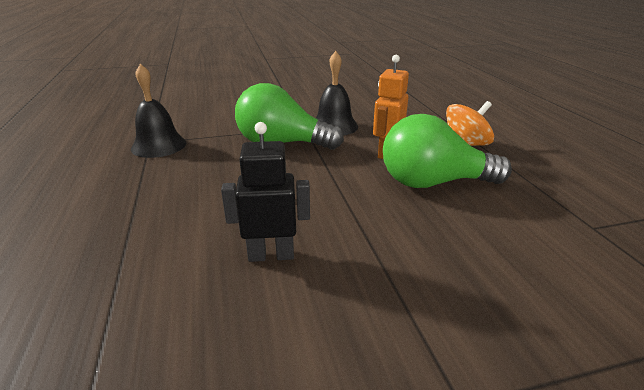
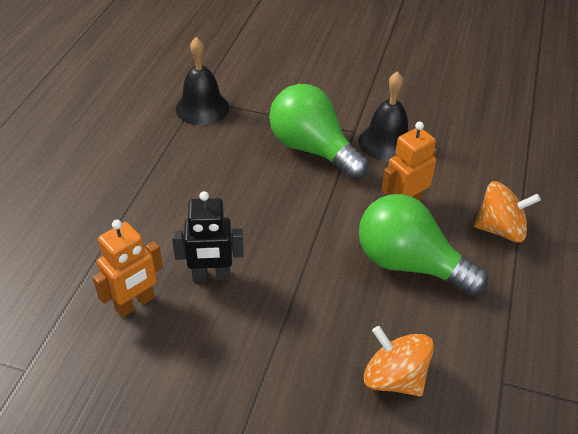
camera: 30 degrees right, 15 degrees up
black robot [221,122,310,262] -> black robot turned 150 degrees clockwise [172,191,244,282]
none -> orange robot [93,220,163,318]
none -> orange spinning top [364,326,434,396]

